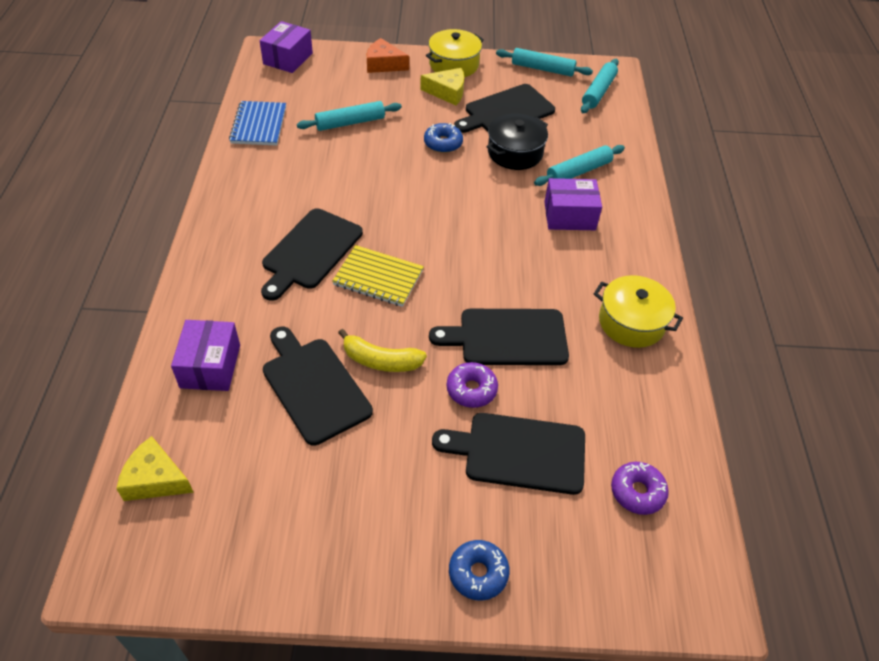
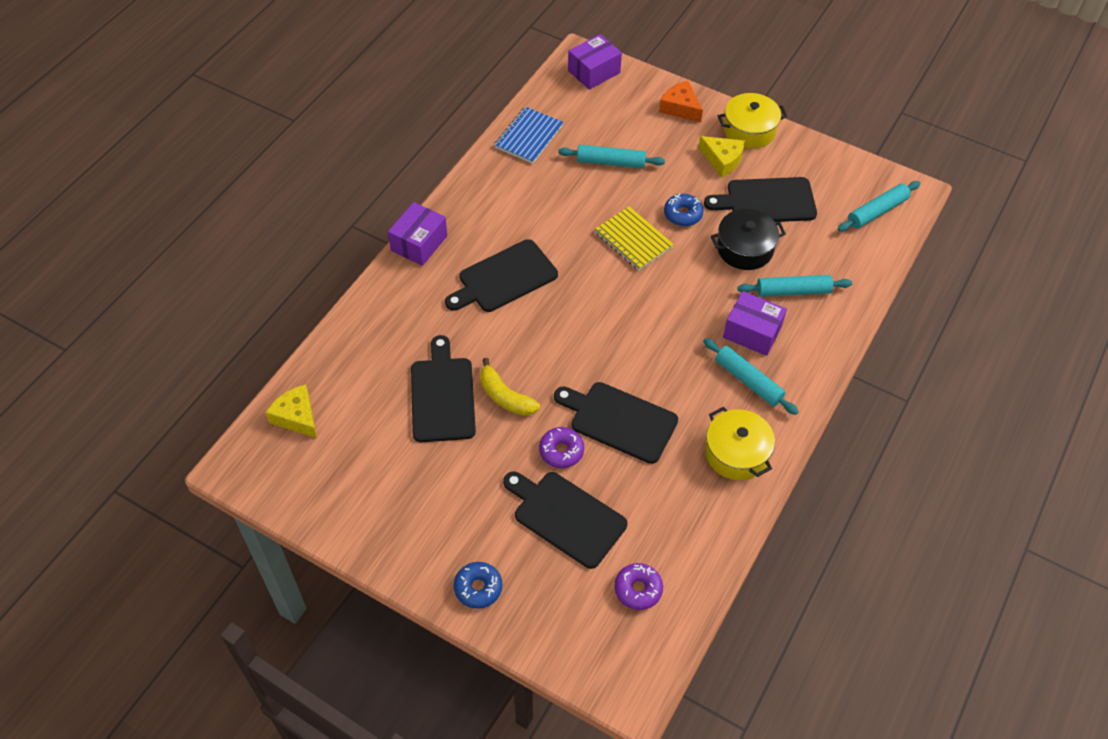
camera: 30 degrees right, 5 degrees up
purple box [171,320,240,391] -> purple box moved to [388,202,447,266]
yellow notebook [332,245,424,307] -> yellow notebook moved to [595,206,674,270]
turquoise rolling pin [496,48,593,77] -> turquoise rolling pin moved to [703,338,799,415]

